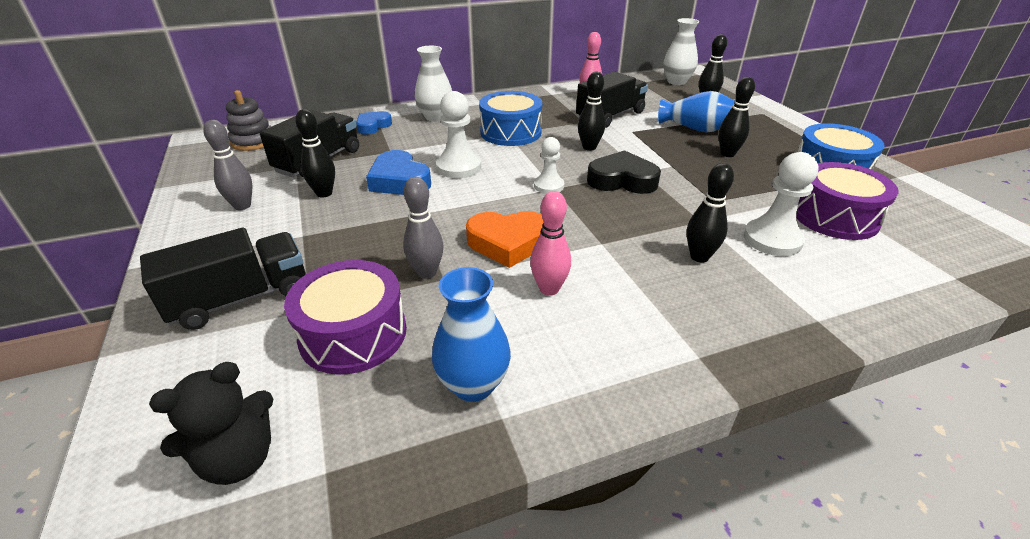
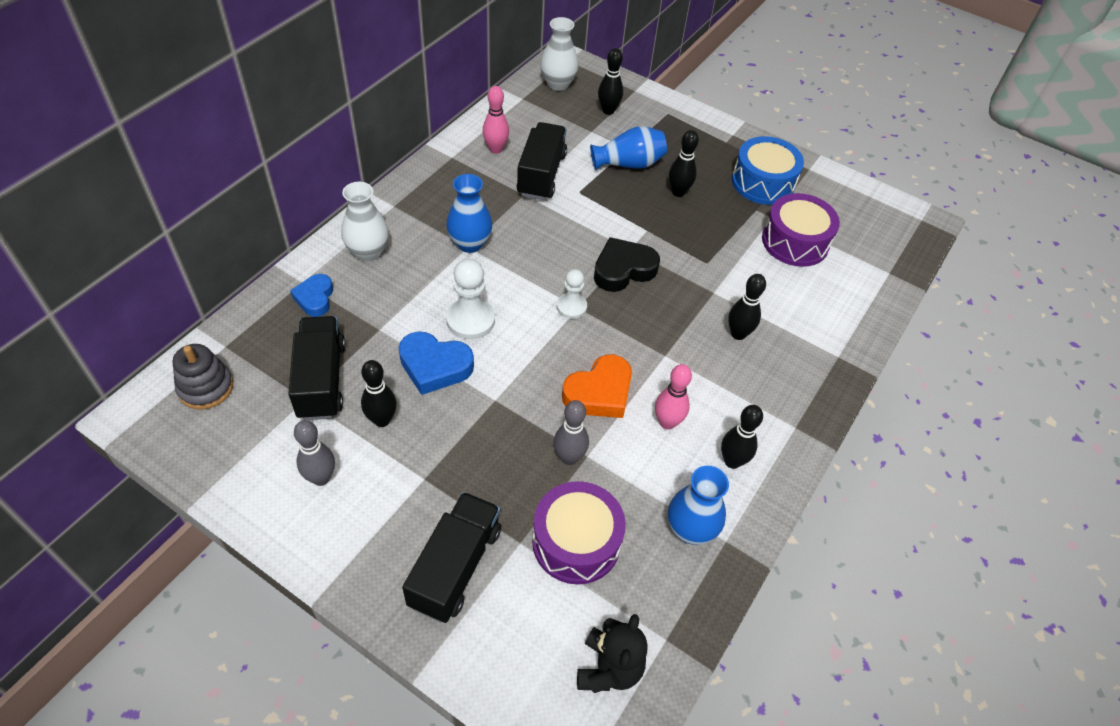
camera: 40 degrees left, 15 degrees up
blue drum [479,91,542,146] -> blue vase [446,174,492,253]
black bowling pin [578,72,605,151] -> black bowling pin moved to [721,405,763,469]
white pawn [744,152,819,256] -> none

